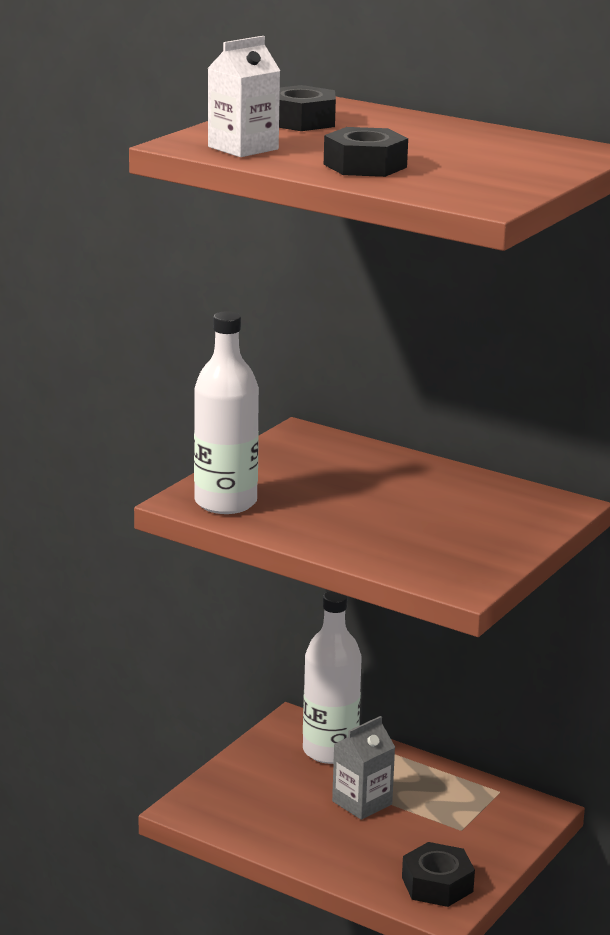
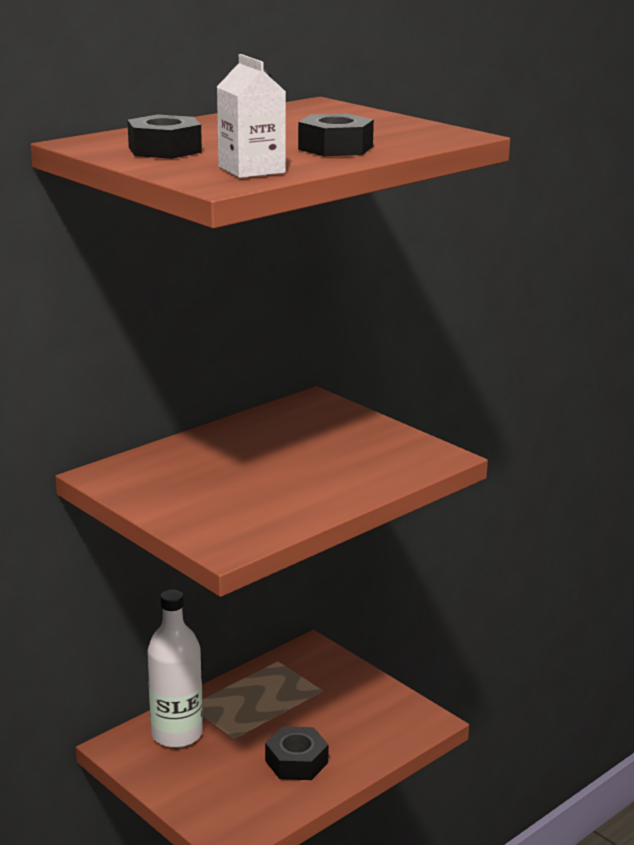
camera: 75 degrees left, 0 degrees up
white bottle [194,311,259,514] -> none
grey carton [332,716,395,820] -> none
black nut [402,842,475,907] -> black nut moved to [265,726,329,780]

